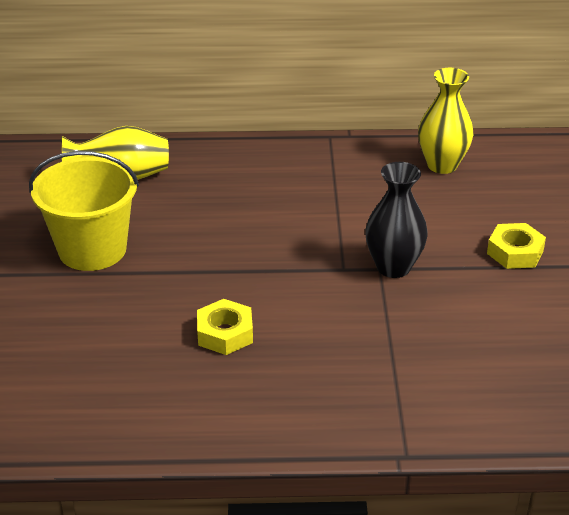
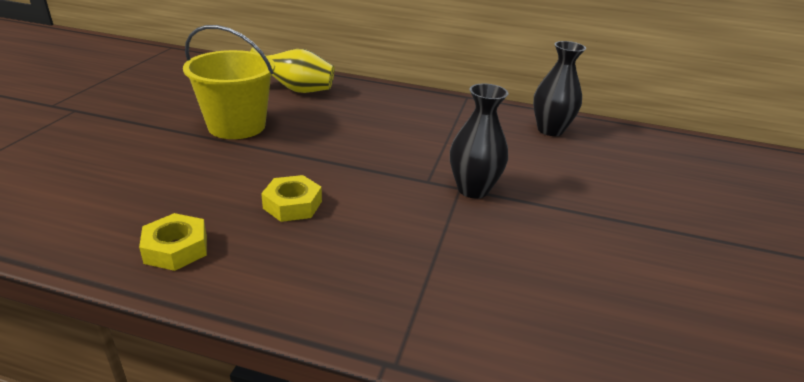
camera: 15 degrees right, 5 degrees down
yellow vase [418,68,473,174] -> black vase [533,41,586,136]
yellow nut [487,223,546,269] -> yellow nut moved to [139,213,207,271]

